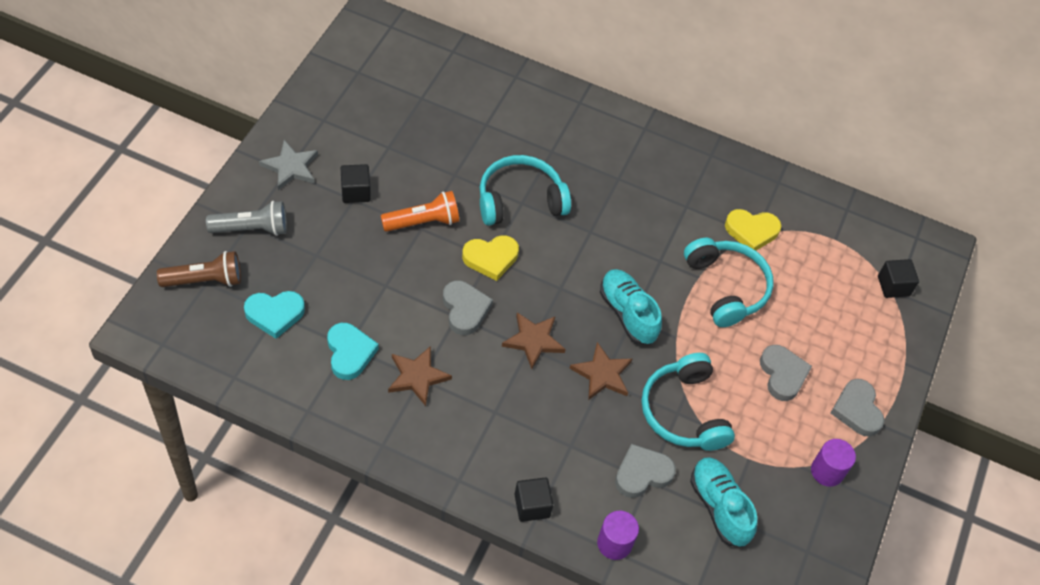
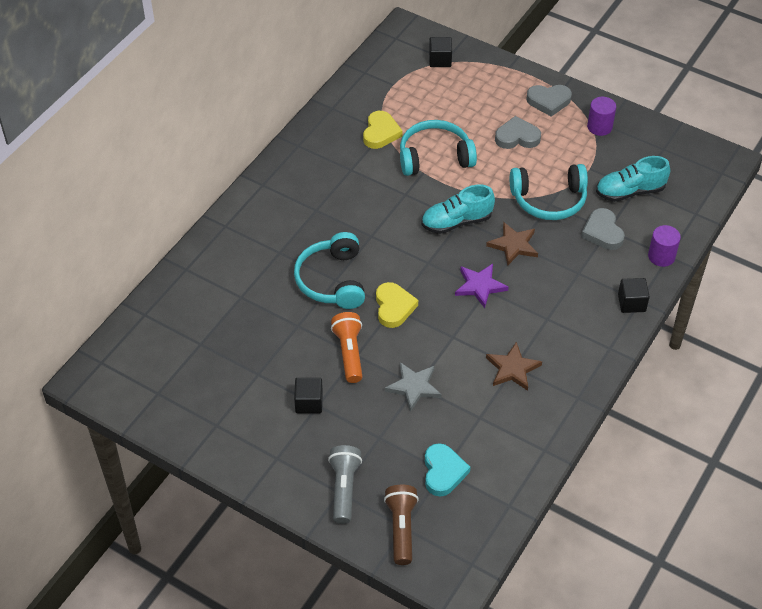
camera: 75 degrees left, 5 degrees down
grey star [259,140,318,190] -> grey star moved to [385,362,442,412]
turquoise heart [327,323,378,380] -> none
grey heart [443,281,493,335] -> none
brown star [502,313,566,369] -> purple star [455,264,508,308]

